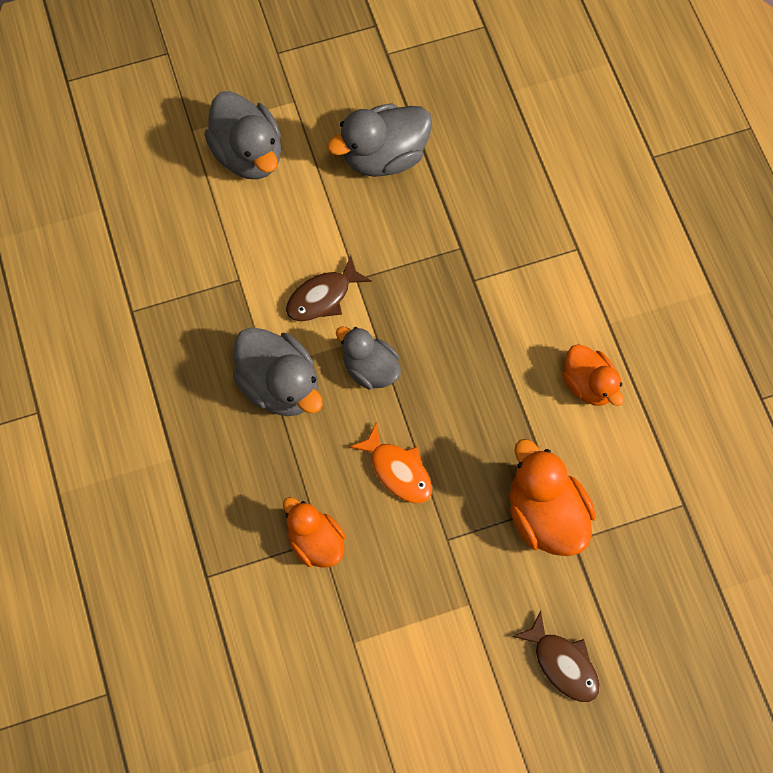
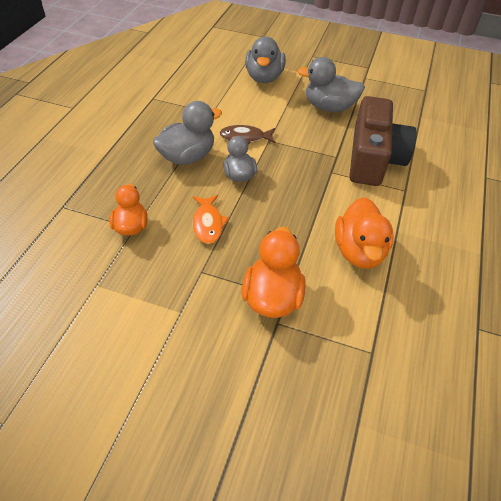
camera: 35 degrees right, 20 degrees down
grey duck [233,327,323,416] -> grey duck turned 120 degrees counterclockwise [153,101,222,165]
brown fish [512,610,600,702] -> none
orange duck [562,344,624,406] -> orange duck [335,197,394,269], size x1.51
none -> brown camera [349,96,417,186]

